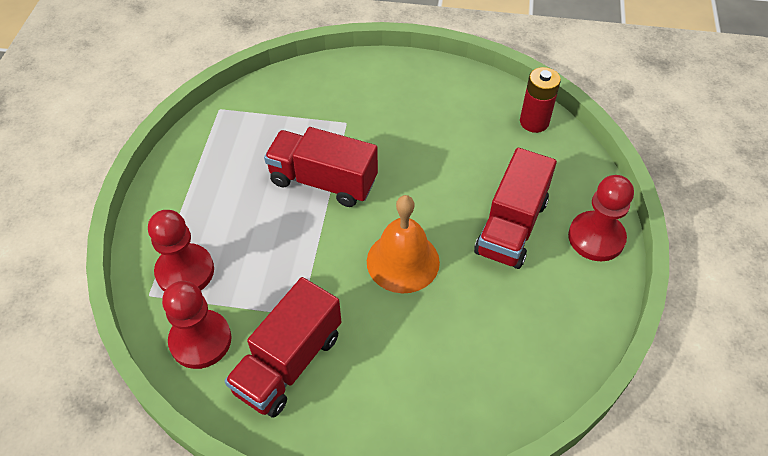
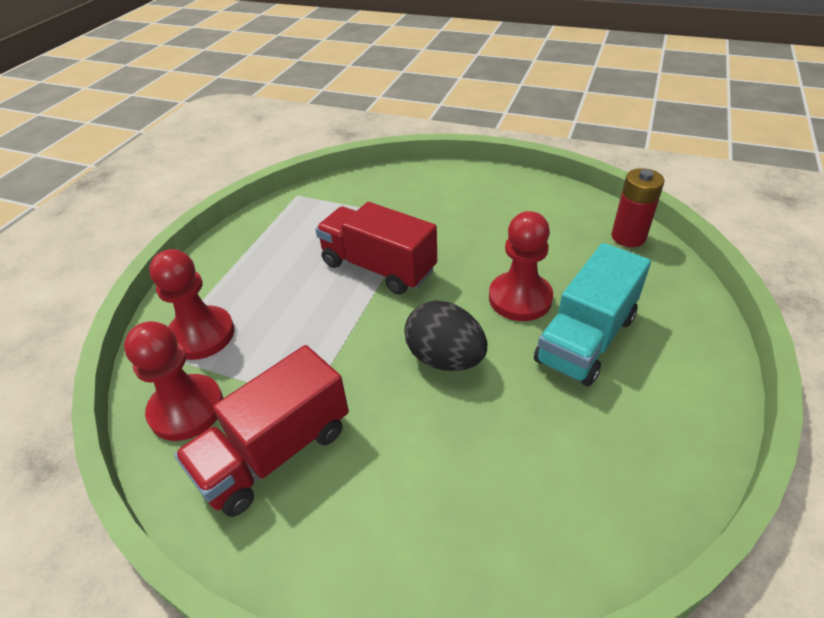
camera: 15 degrees right, 10 degrees down
orange bell [367,195,440,293] -> black egg [404,300,487,371]
red truck [474,148,557,269] -> turquoise truck [534,243,651,386]
red pawn [568,175,634,261] -> red pawn moved to [489,211,553,321]

